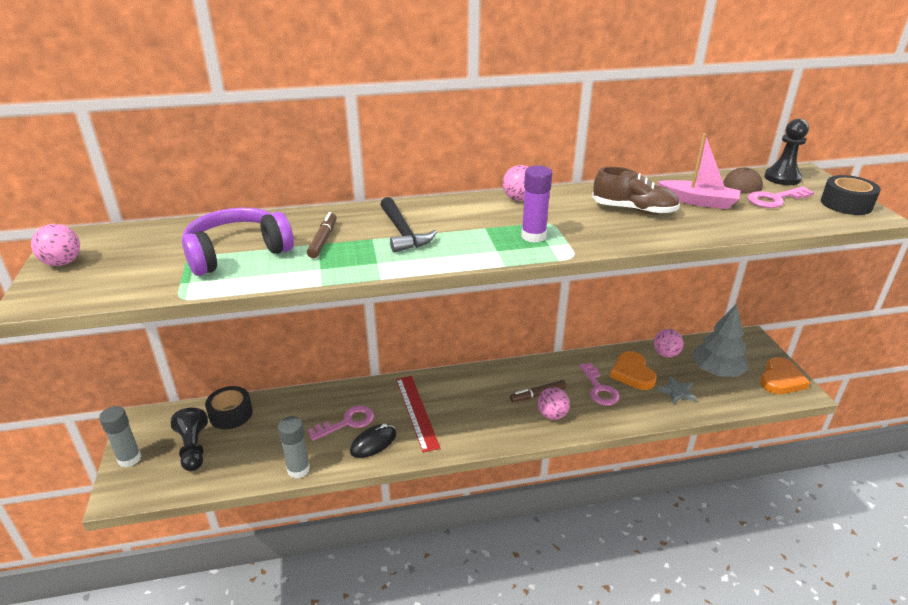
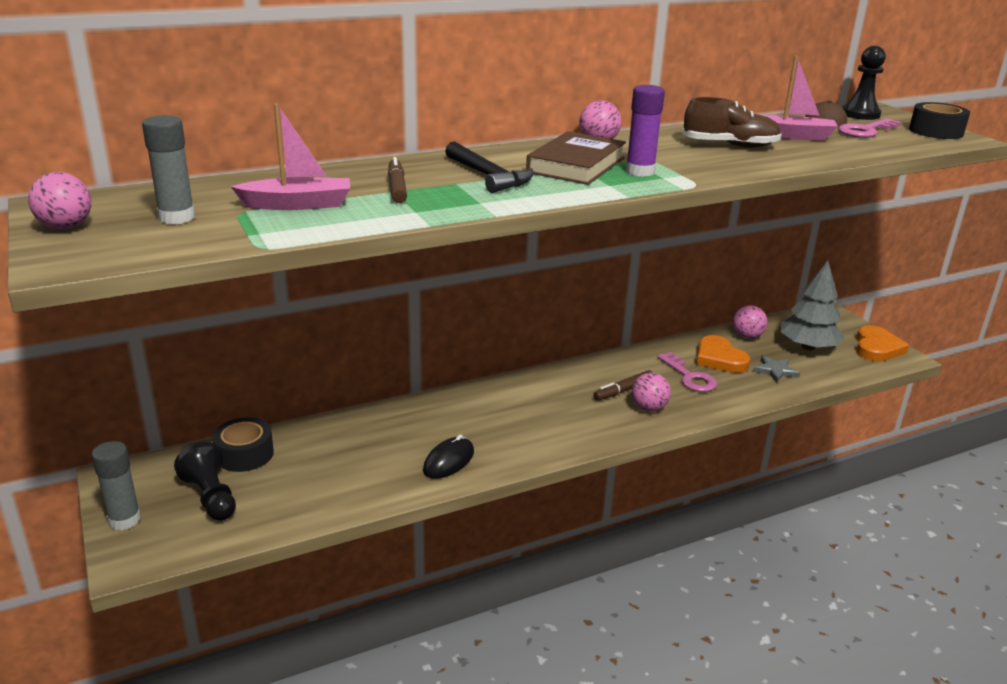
camera: 15 degrees left, 5 degrees down
purple headphones [182,207,294,276] -> pink boat [231,103,350,210]
grey glue stick [278,416,310,478] -> grey glue stick moved to [142,115,195,224]
pink key [308,405,374,441] -> none
red ruler [396,376,440,453] -> none
none -> brown book [526,131,626,185]

